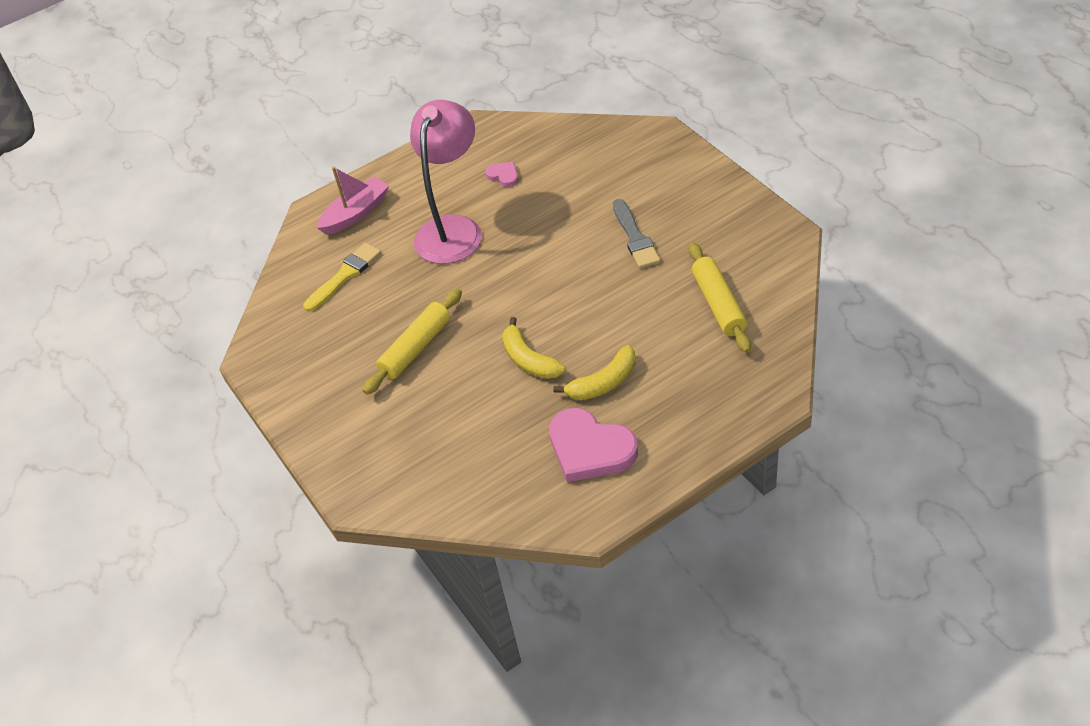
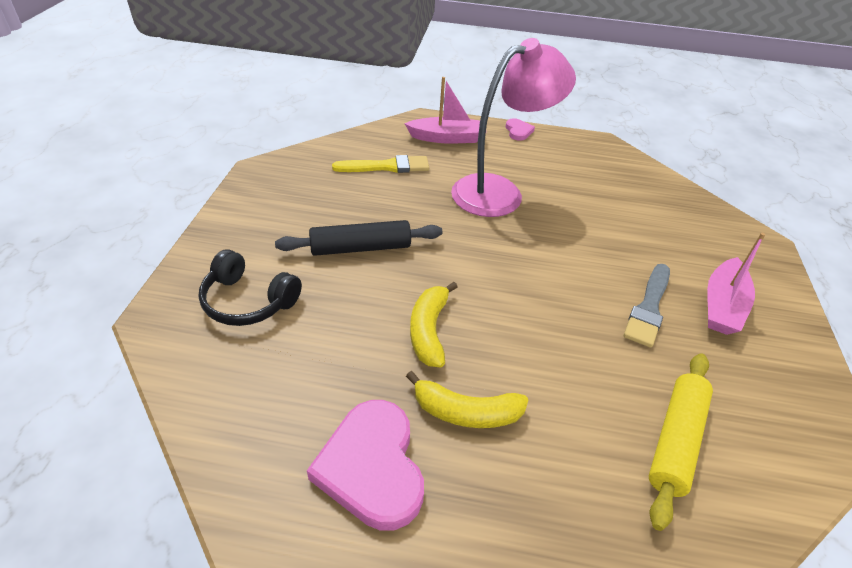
camera: 35 degrees right, 5 degrees down
yellow rolling pin [363,289,462,395] -> black rolling pin [275,220,442,256]
pink heart [485,162,518,187] -> pink heart moved to [506,118,535,141]
none -> black headphones [198,249,302,326]
none -> pink boat [707,233,765,335]

